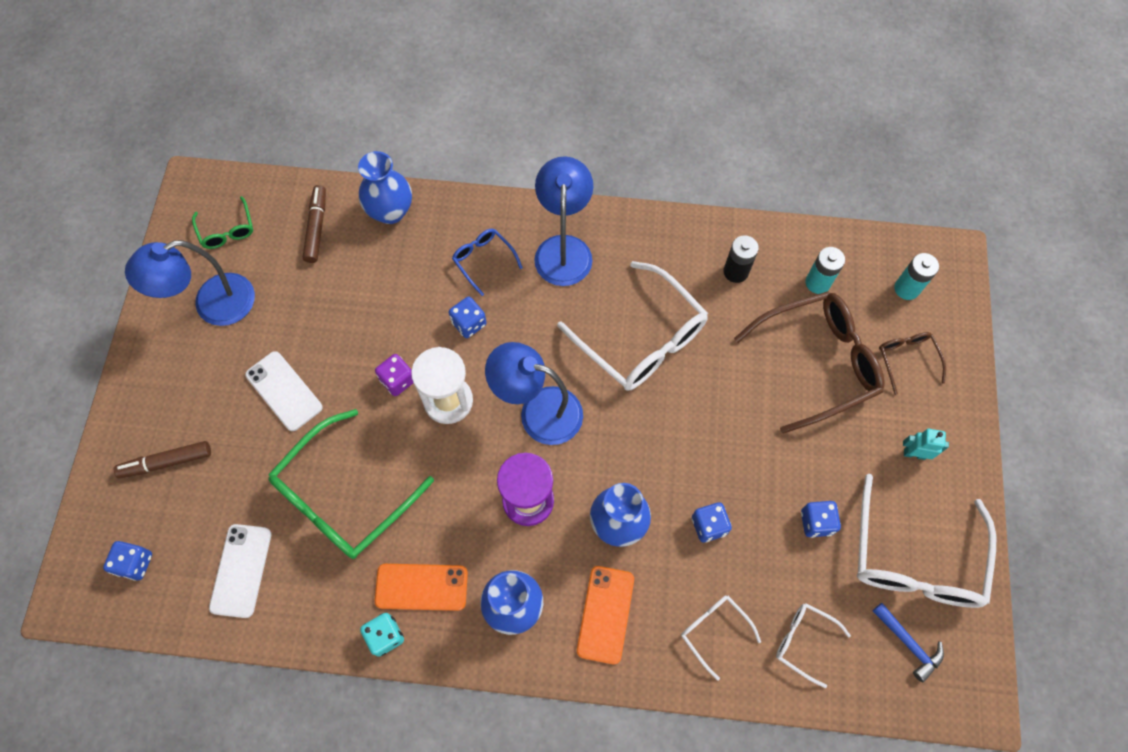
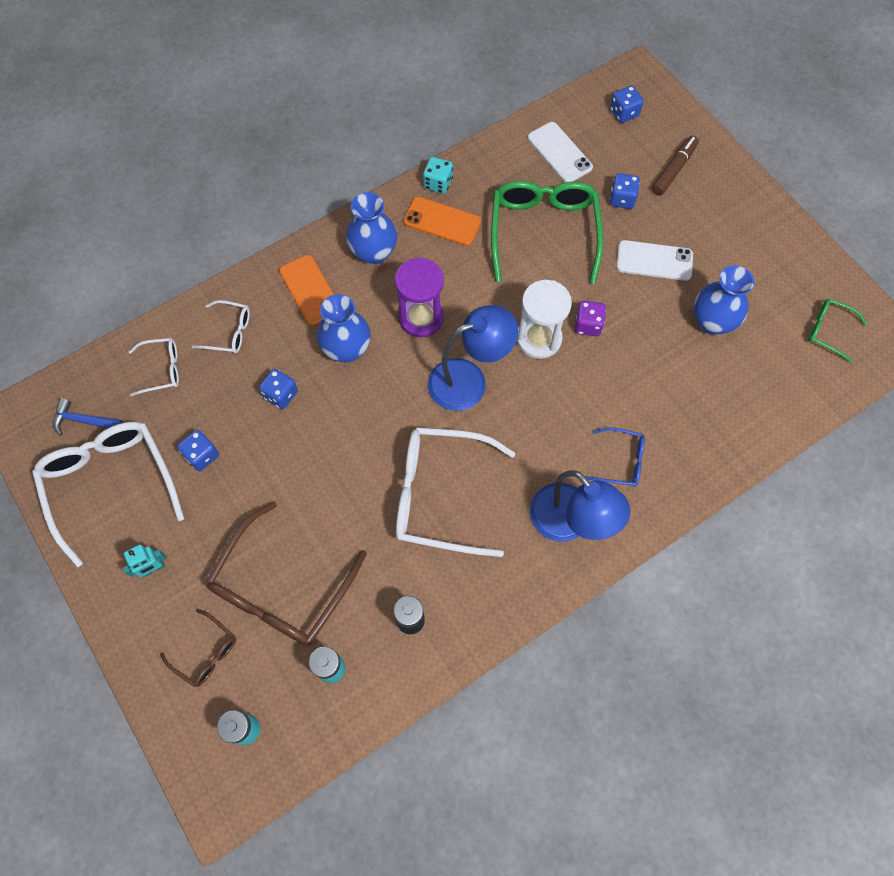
camera: 140 degrees right, 0 degrees up
blue lamp [125,240,255,326] -> none
brown marker [303,185,326,263] -> none
blue vase [358,151,412,224] -> blue vase moved to [694,265,754,335]
orange phone [375,564,468,611] -> orange phone turned 60 degrees clockwise [404,197,481,246]
blue dice [449,297,487,338] -> blue dice moved to [609,173,640,209]

